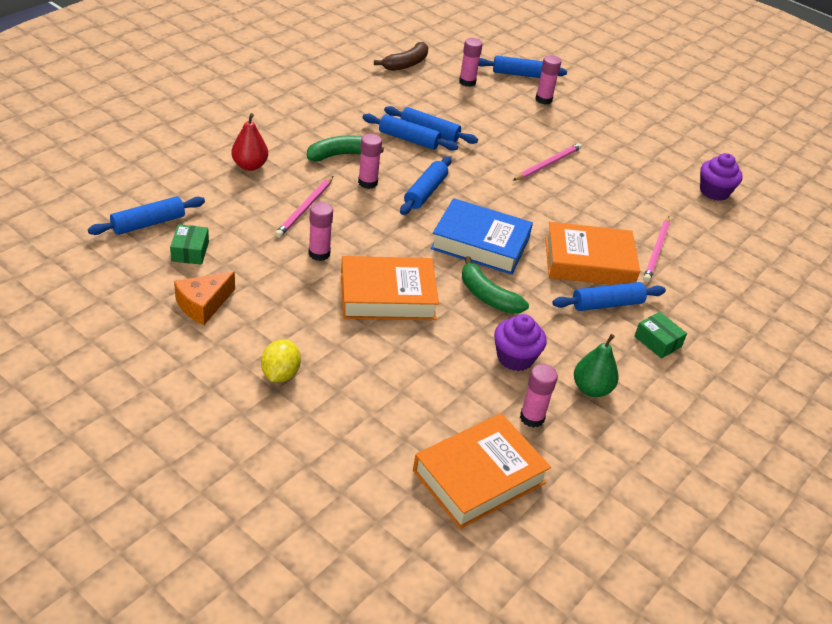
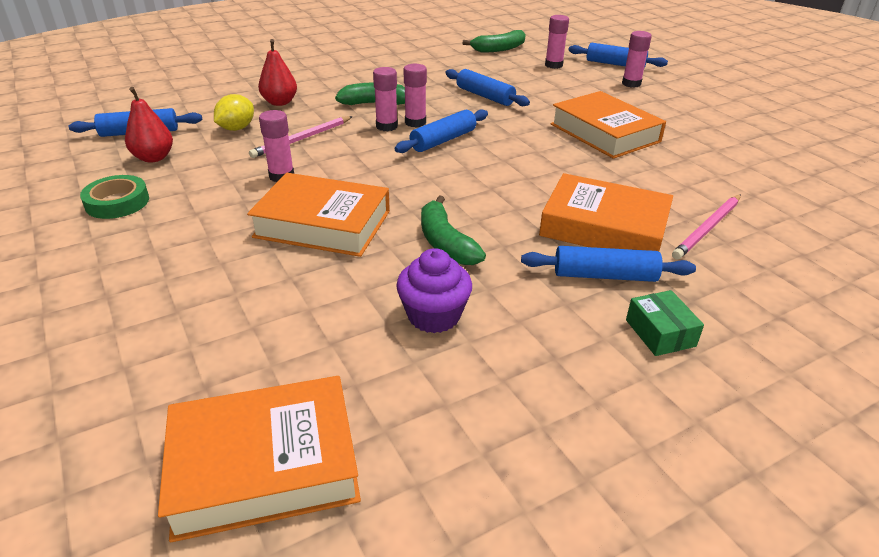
camera: 25 degrees right, 5 degrees down
green box [170,224,209,265] -> red pear [125,87,173,163]
orange cheese [174,272,235,325] -> green tape [80,175,149,219]
yellow lemon [261,339,301,382] -> yellow lemon moved to [214,94,254,131]
blue rolling pin [362,114,458,151] -> none
brown banana [374,42,428,71] -> green banana [463,30,526,52]
blue book [430,198,533,275] -> none
pink pencil [513,143,582,181] -> orange book [551,91,666,159]
pink glue stick [520,364,558,428] -> pink glue stick moved to [403,64,427,127]
green pear [574,334,619,397] -> none
purple cupcake [700,153,743,201] -> none

